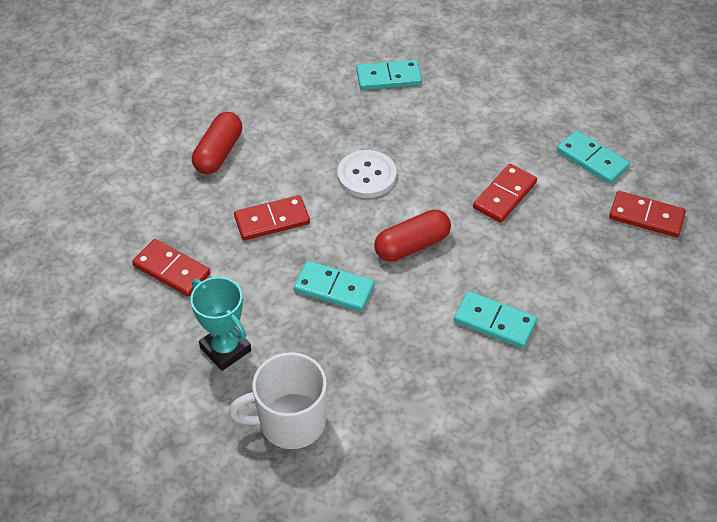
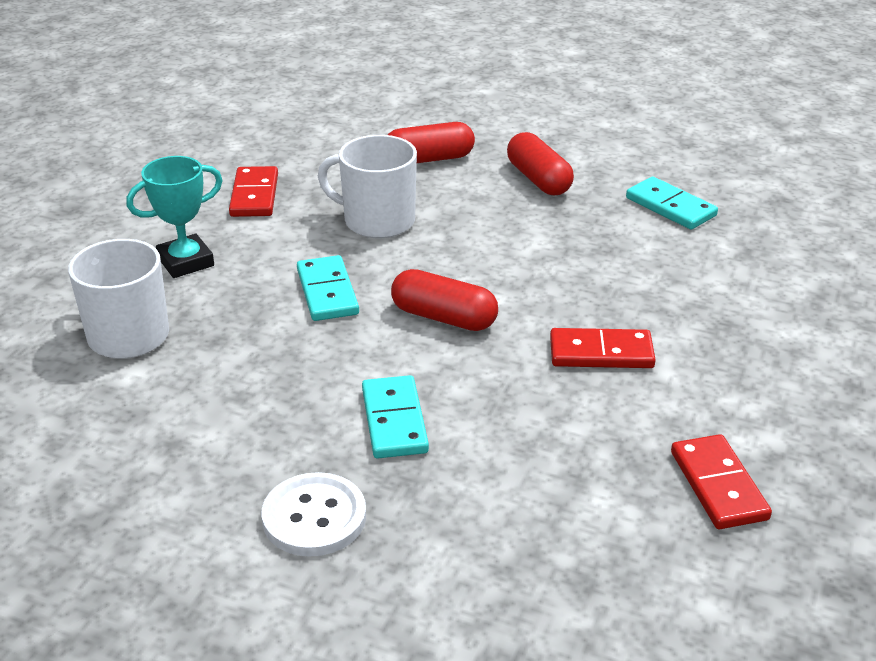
camera: 55 degrees right, 15 degrees down
turquoise trophy [190,277,251,371] -> turquoise trophy turned 45 degrees clockwise [126,156,223,278]
red domino [234,195,310,240] -> white mug [318,135,417,238]
white button [337,150,397,198] -> white button moved to [261,472,366,557]
turquoise domino [557,130,630,184] -> none
none -> red capsule [507,132,574,195]

